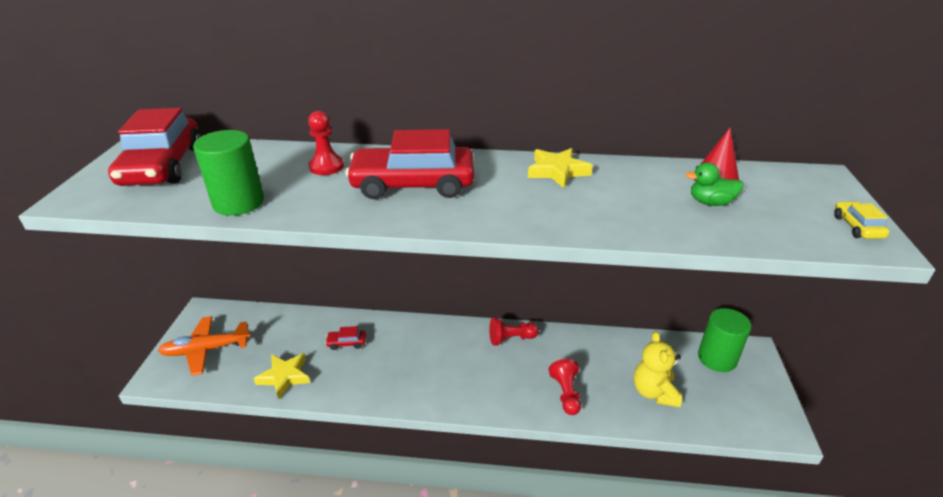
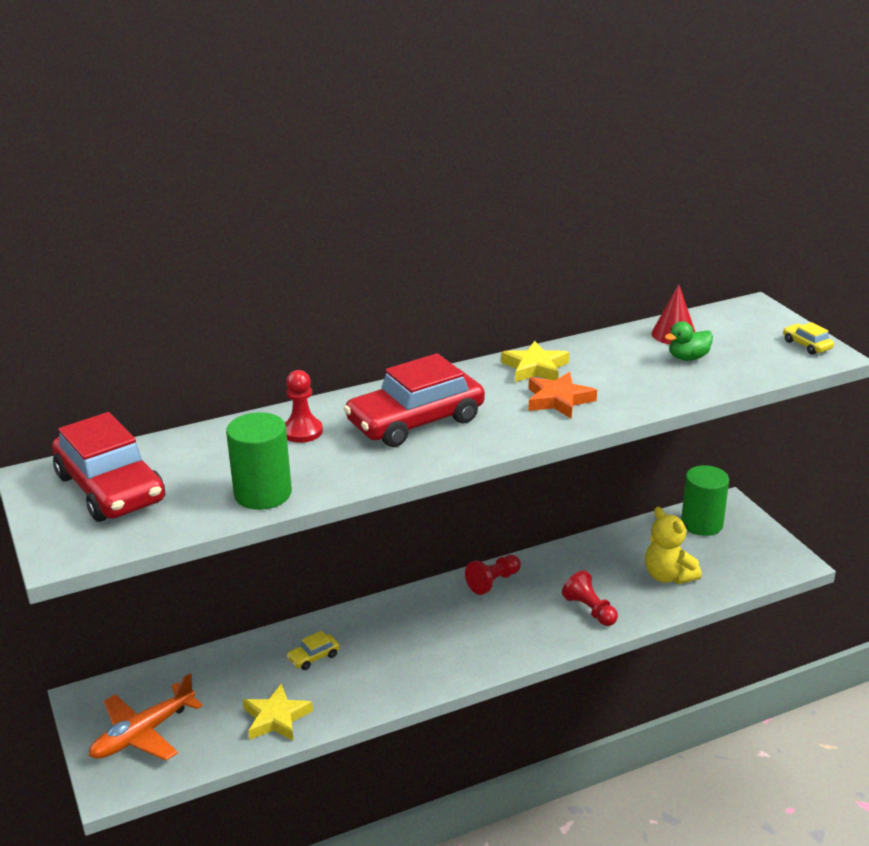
camera: 30 degrees left, 5 degrees down
red car [325,326,366,350] -> yellow car [286,631,340,670]
none -> orange star [528,372,597,419]

